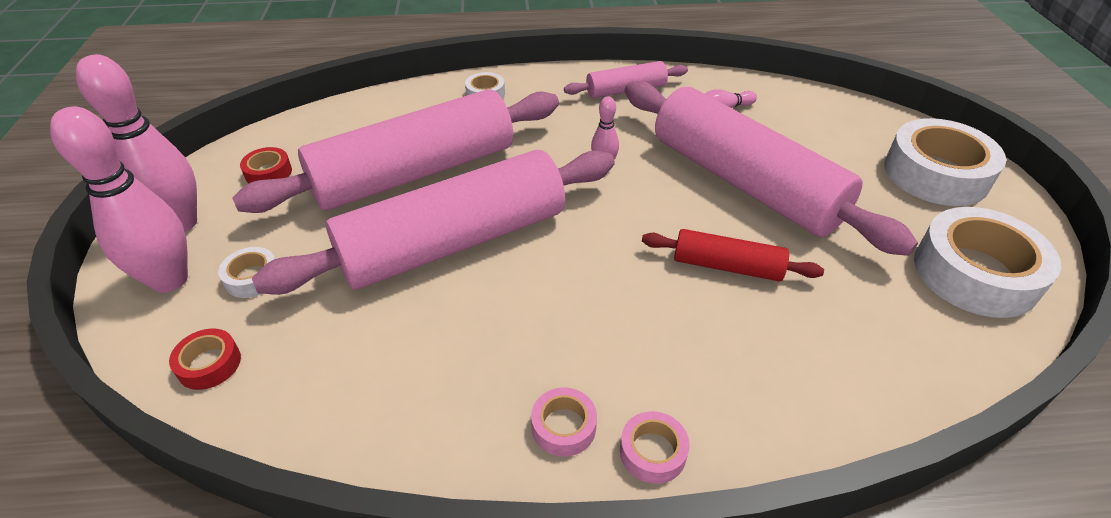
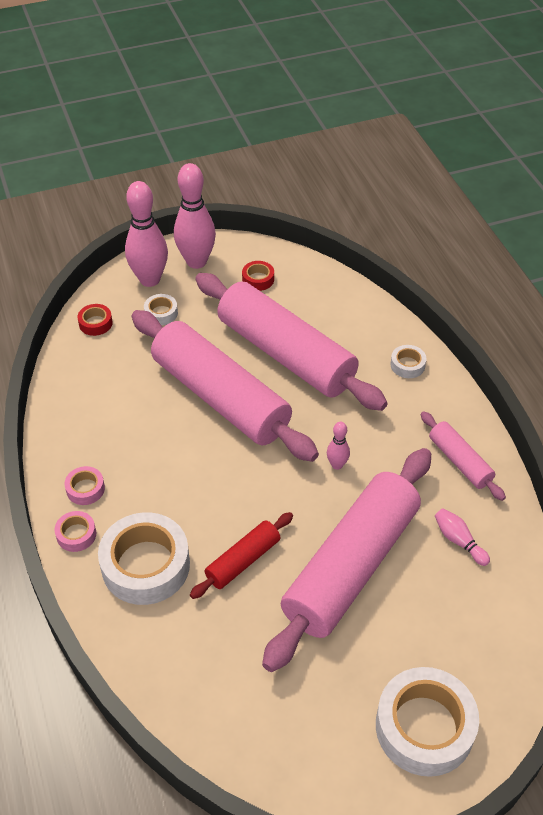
camera: 75 degrees right, 5 degrees up
red rolling pin [642,229,824,281] -> red rolling pin turned 45 degrees clockwise [190,512,293,599]
white tape [914,207,1061,318] -> white tape moved to [98,512,190,605]

